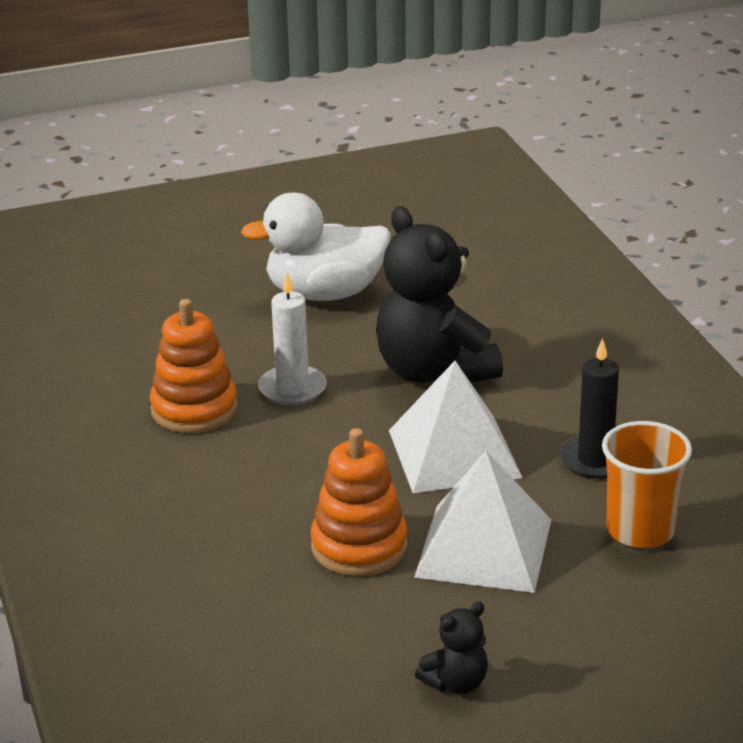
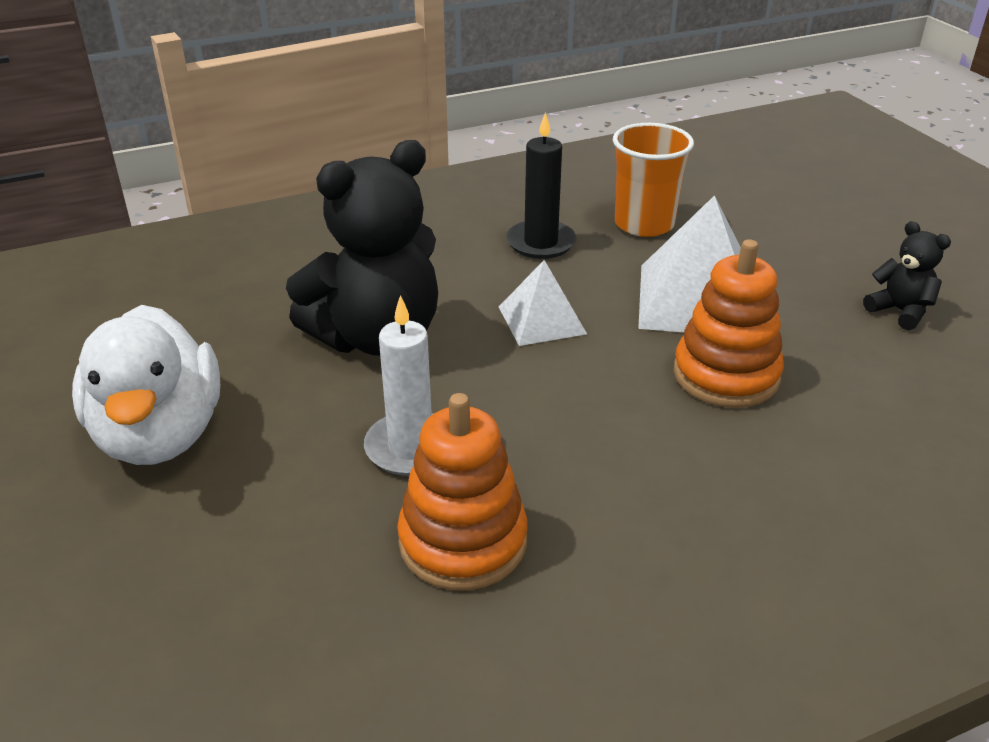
camera: 95 degrees left, 5 degrees up
white pyramid [389,361,523,493] -> white pyramid [499,260,587,346], size x0.59

